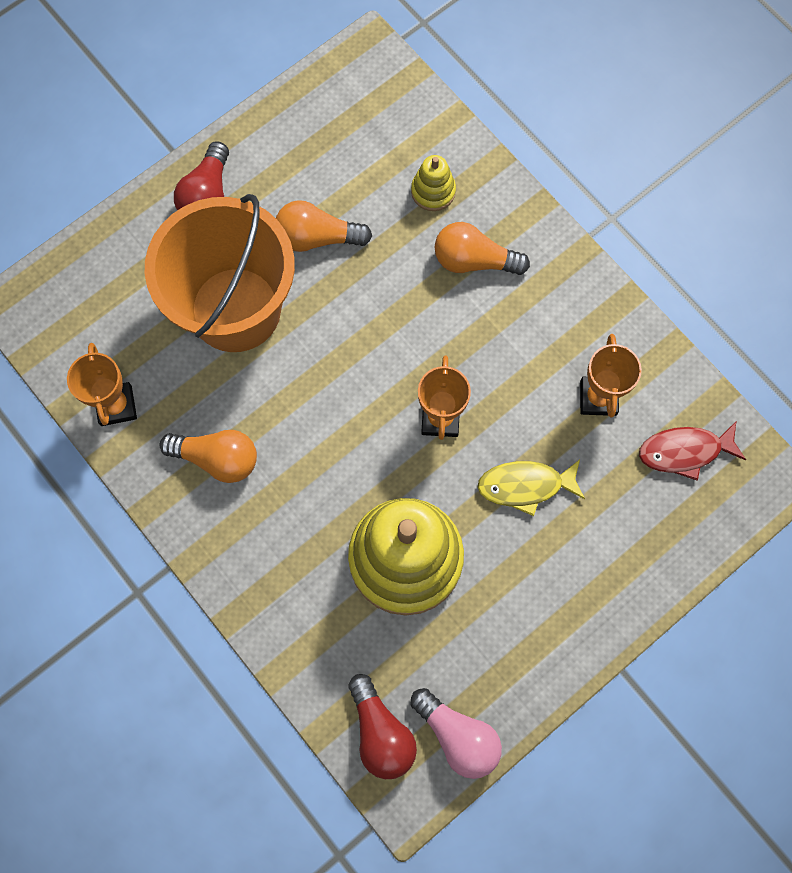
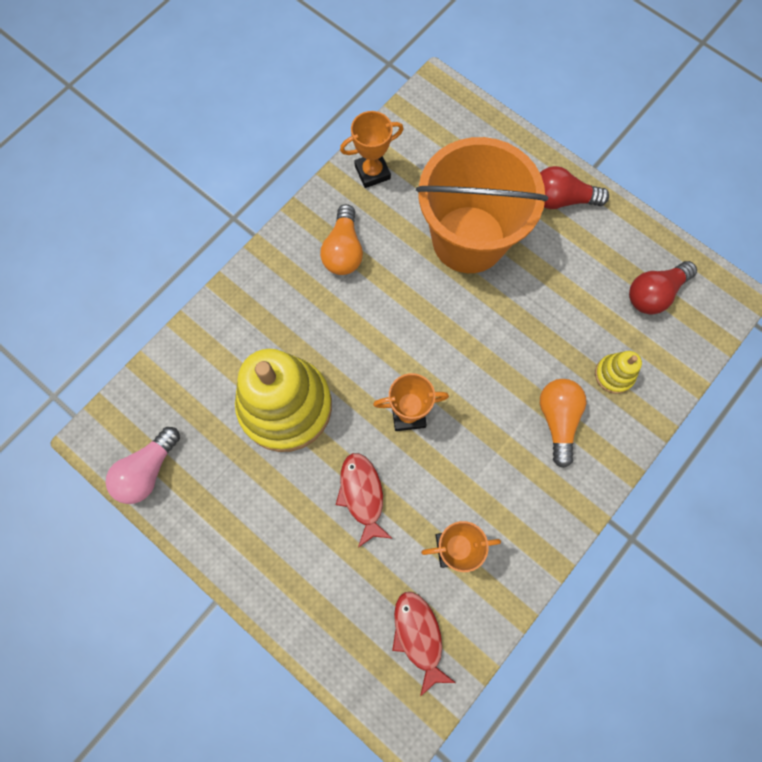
camera: 80 degrees right, 0 degrees up
orange light bulb [276,200,372,252] -> none
red light bulb [348,674,417,779] -> red light bulb moved to [629,261,697,314]
yellow fish [478,460,585,516] -> red fish [336,453,393,548]

